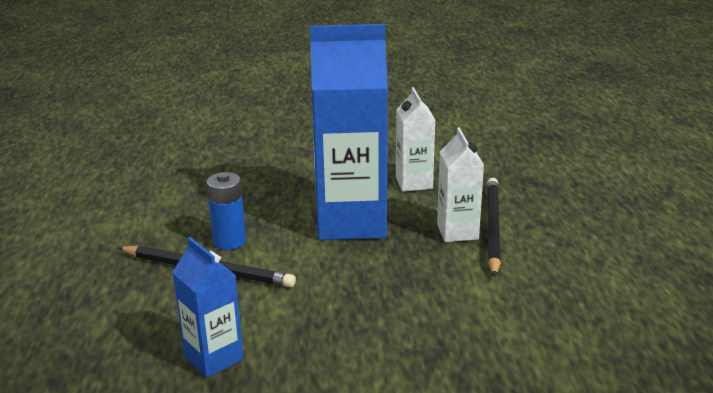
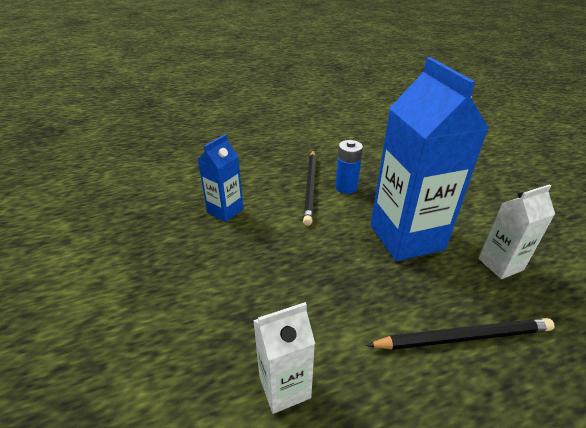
camera: 75 degrees right, 10 degrees up
white carton [437,127,484,242] -> white carton moved to [253,302,315,414]

